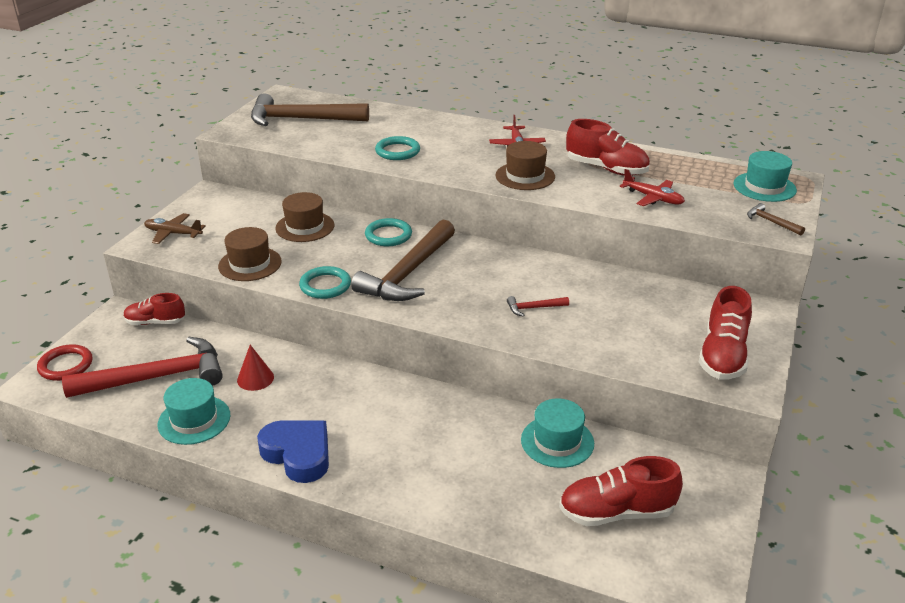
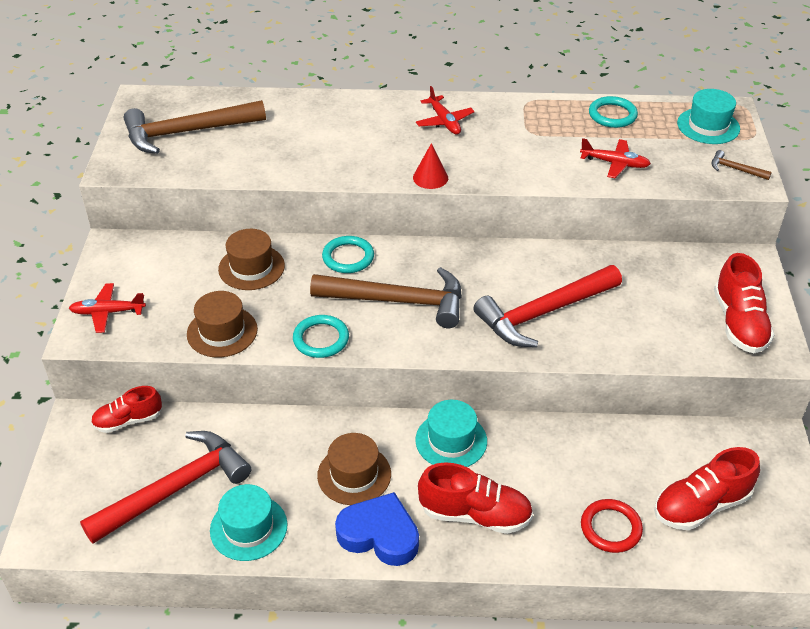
camera: 20 degrees left, 10 degrees up
red ring [37,344,93,381] -> red ring moved to [581,499,643,553]
brown plane [144,213,206,244] -> red plane [69,283,146,333]
red cone [237,345,274,391] -> red cone moved to [413,143,448,189]
brown hammer [351,219,455,301] -> brown hammer turned 90 degrees counterclockwise [310,267,462,328]
turquoise ring [375,136,420,160] -> turquoise ring moved to [589,96,638,128]
brown hat [495,141,555,190] -> brown hat moved to [317,433,391,505]
red hammer [507,296,569,317] -> red hammer [473,265,622,347], size x2.44
turquoise hat [521,398,594,468] -> turquoise hat moved to [416,400,487,467]
red shoe [566,119,650,176] -> red shoe moved to [418,462,533,534]

